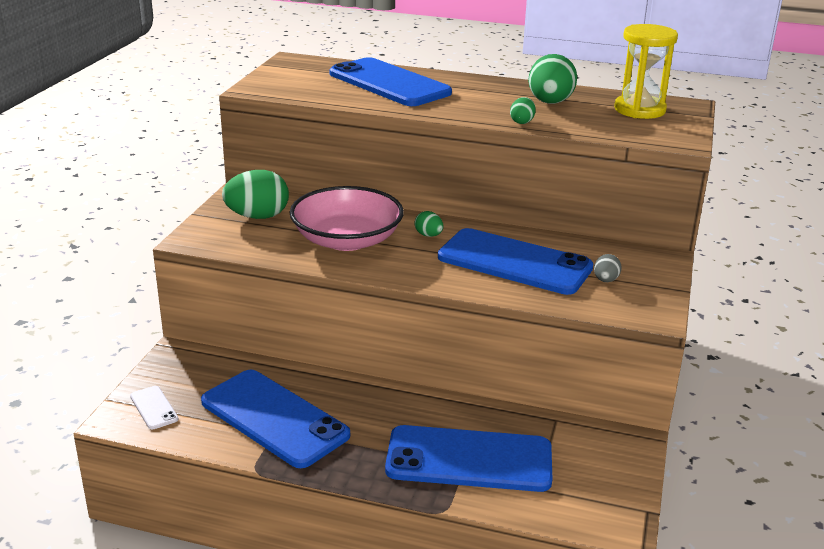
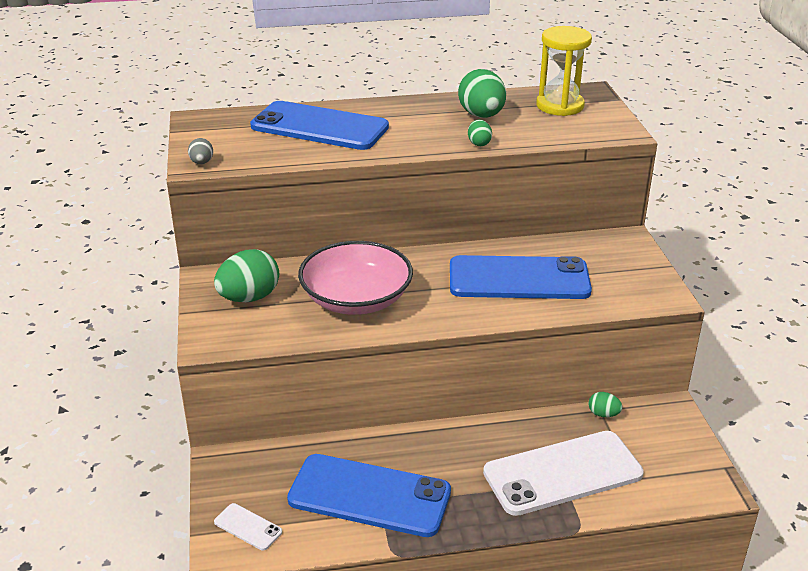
camera: 25 degrees left, 5 degrees up
blue phone [385,425,552,492] -> white phone [483,431,644,516]
green egg [414,211,443,237] -> green egg moved to [588,392,623,417]
grey egg [594,254,622,282] -> grey egg moved to [188,138,213,164]

